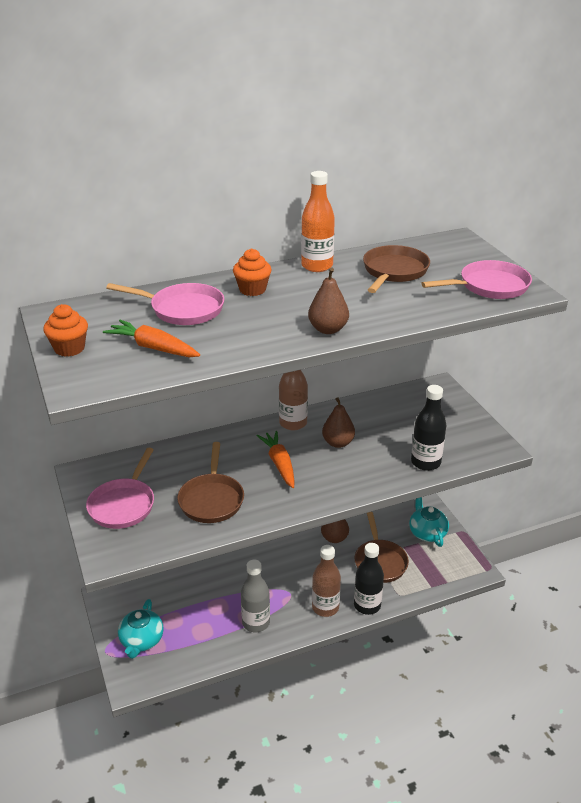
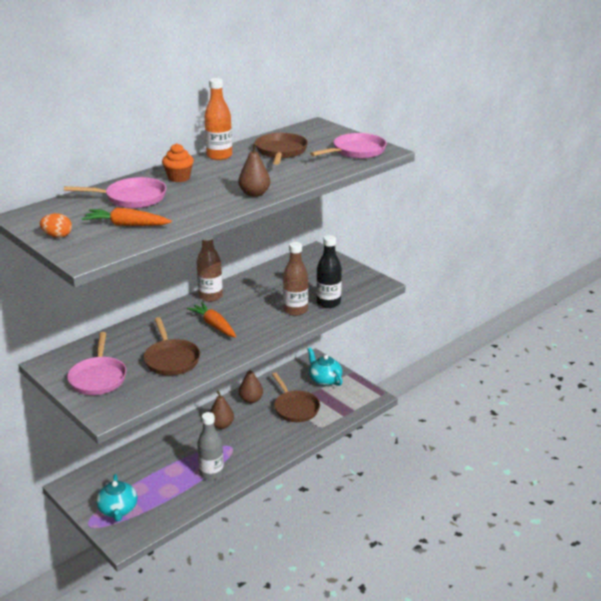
camera: 20 degrees left, 5 degrees down
orange cupcake [43,304,88,357] -> orange egg [40,213,72,238]
brown bottle [312,545,341,617] -> brown bottle moved to [283,242,308,316]
brown pear [322,398,355,448] -> brown pear moved to [210,391,234,429]
black bottle [354,543,384,615] -> none

